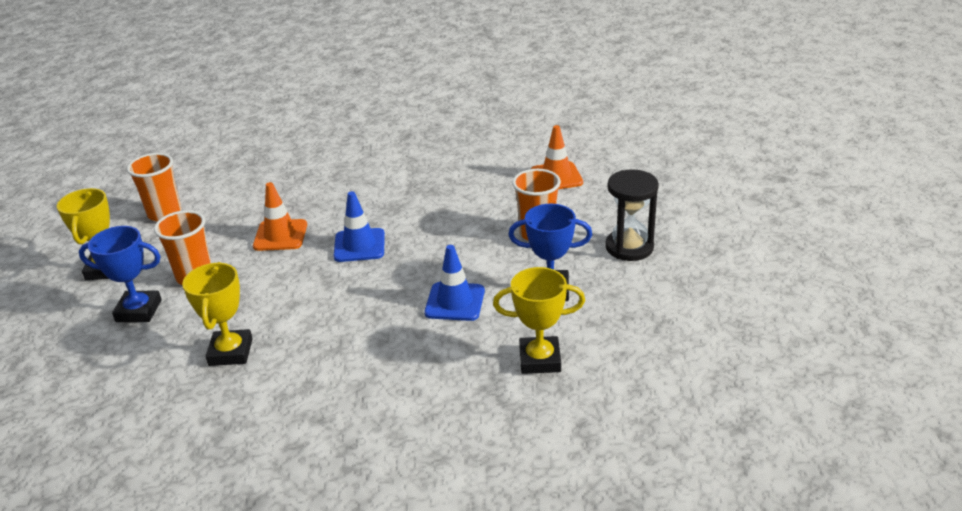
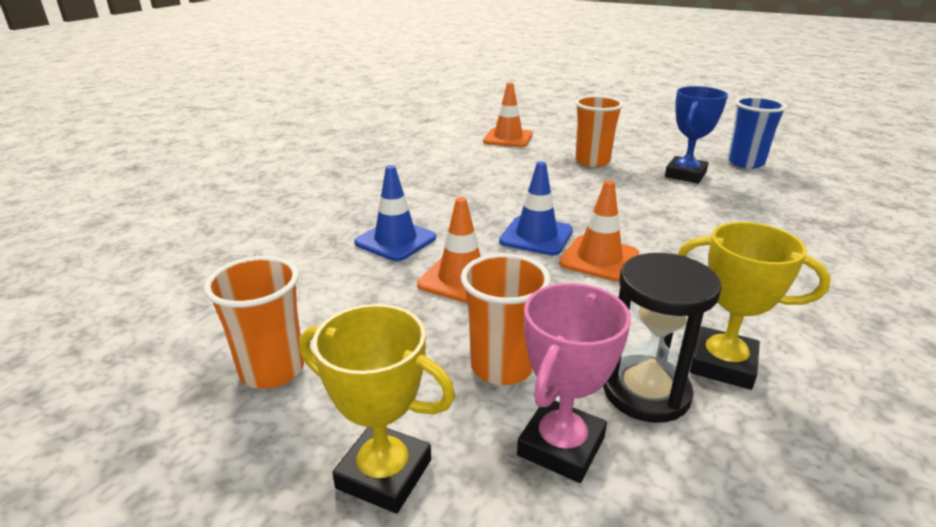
camera: 65 degrees left, 5 degrees down
blue trophy [79,226,162,322] -> pink trophy [517,283,631,483]
blue traffic cone [424,245,485,321] -> blue traffic cone moved to [354,165,436,261]
yellow trophy [493,267,585,374] -> none
black hourglass [605,169,659,261] -> black hourglass moved to [603,253,722,423]
none -> orange traffic cone [559,180,639,282]
none -> blue cup [728,96,787,169]

